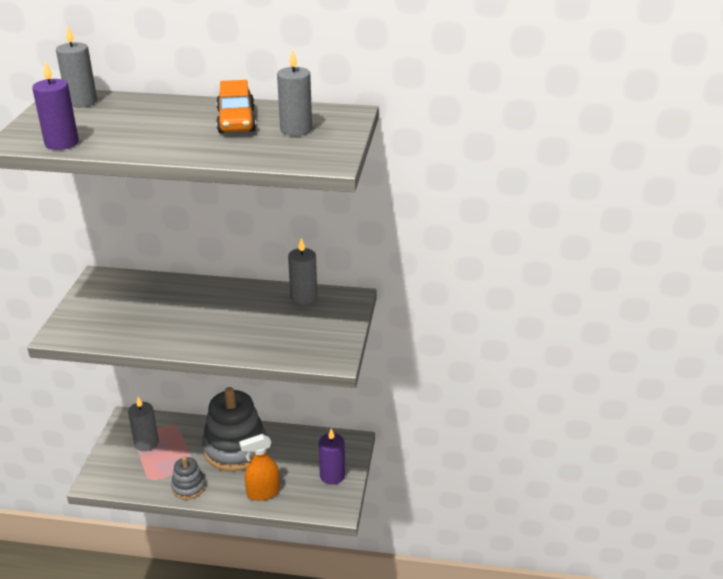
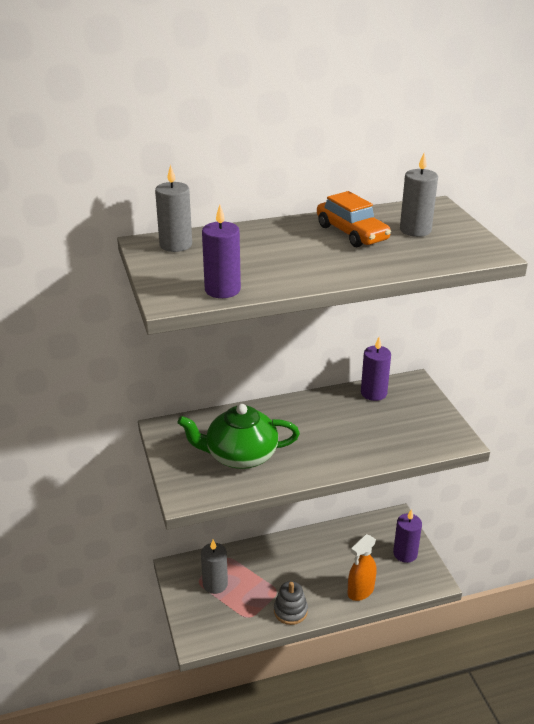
camera: 25 degrees left, 0 degrees up
grey stacking toy [202,387,267,471] -> none
grey candle [288,238,317,305] -> purple candle [361,337,391,401]
none -> green teapot [177,404,300,469]

